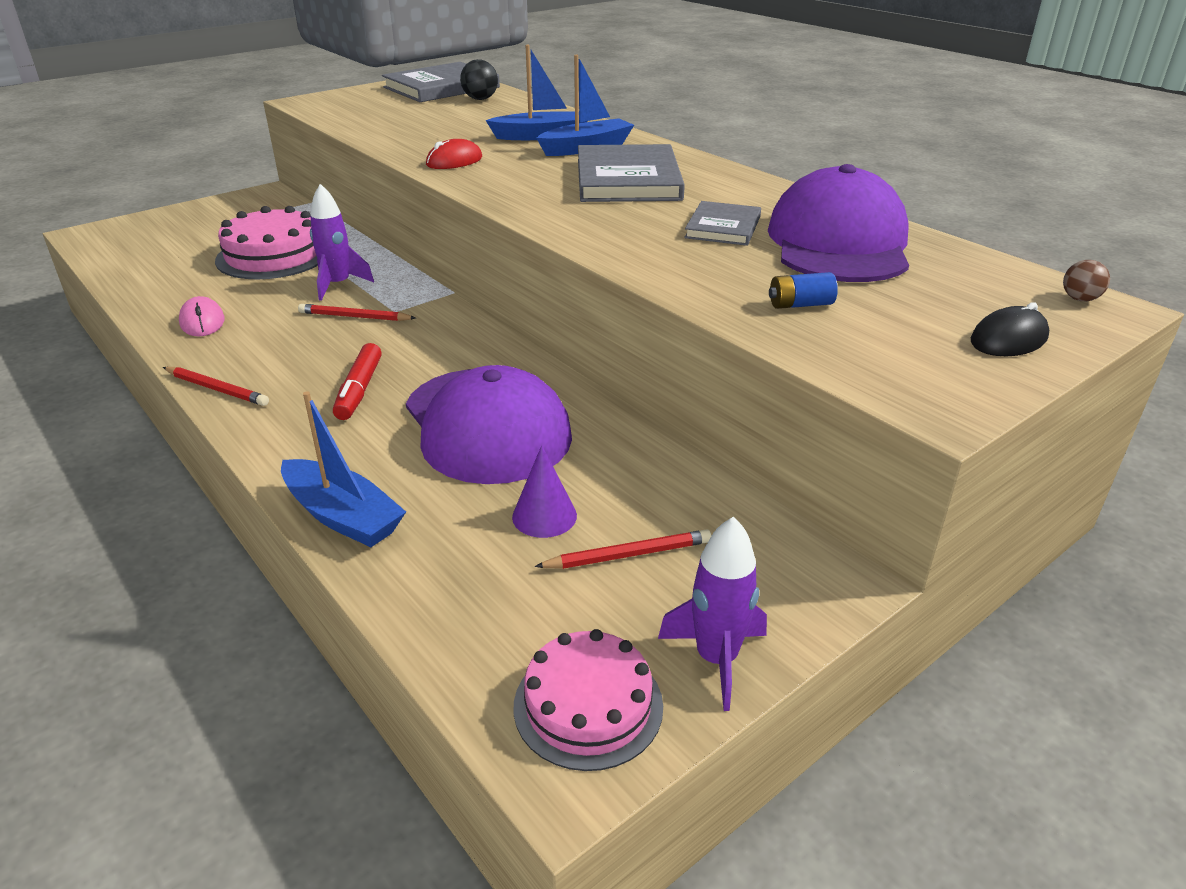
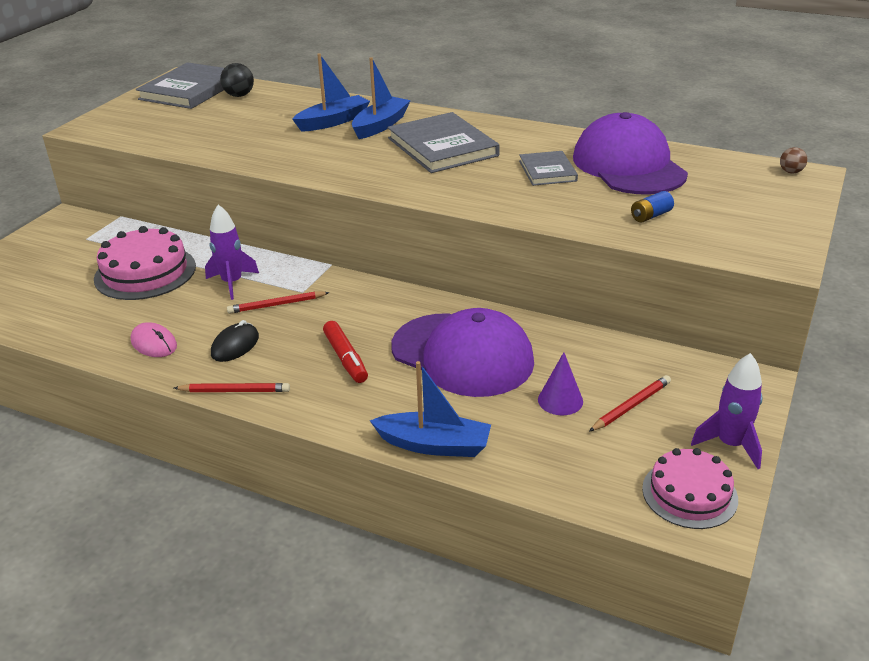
camera: 25 degrees left, 0 degrees up
red mouse [426,139,482,169] -> none
black mouse [971,302,1049,356] -> black mouse moved to [211,320,259,362]

